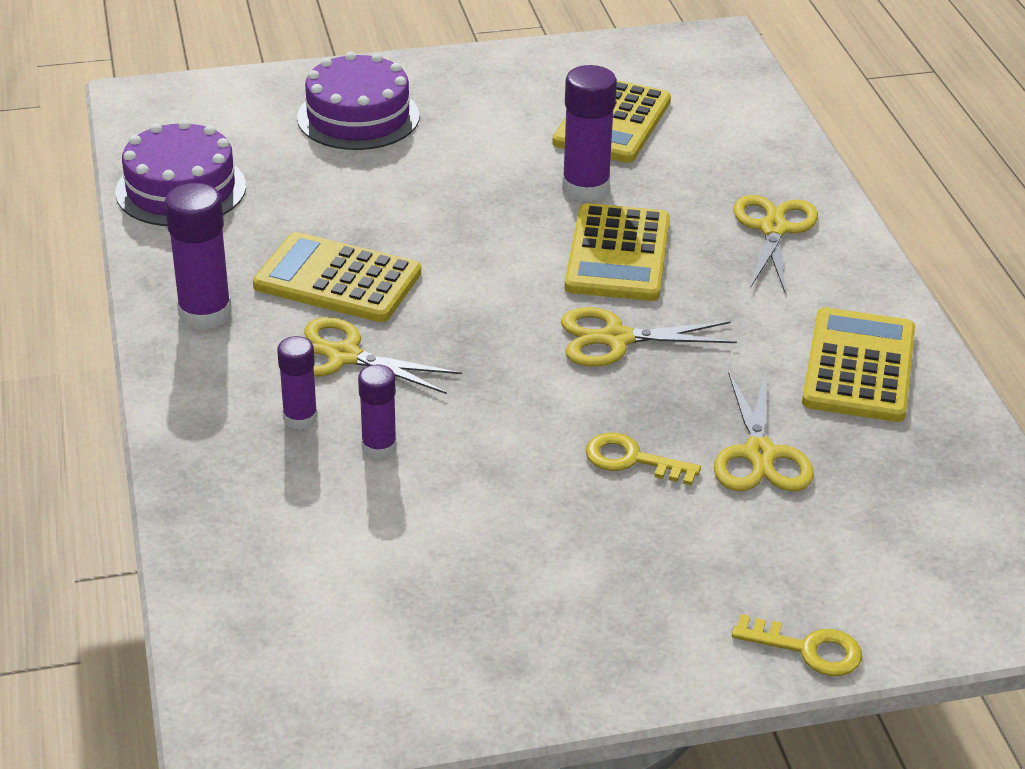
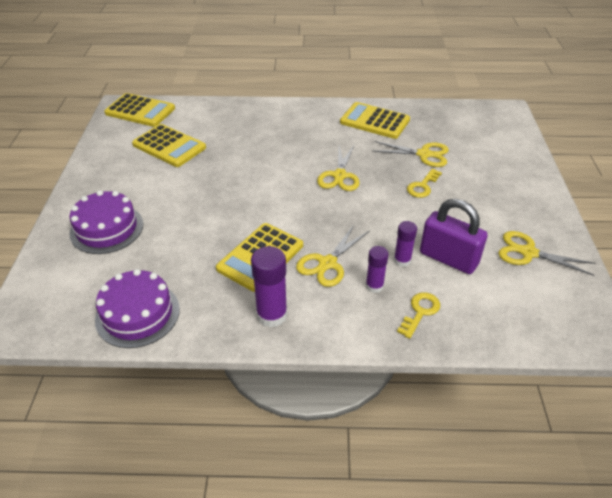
camera: 75 degrees left, 5 degrees up
purple glue stick [562,65,617,202] -> none
yellow calculator [565,203,670,301] -> yellow calculator moved to [104,93,175,127]
yellow key [732,614,862,676] -> yellow key moved to [397,292,440,339]
yellow scissors [733,195,818,292] -> yellow scissors moved to [498,231,595,276]
none -> purple padlock [420,199,488,274]

